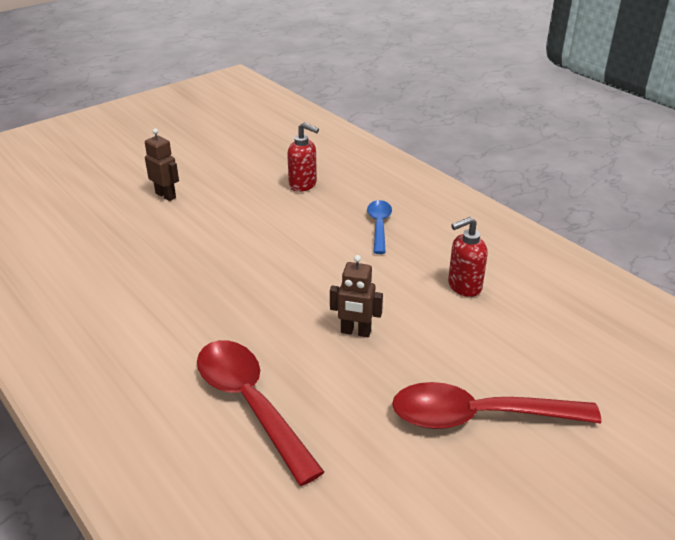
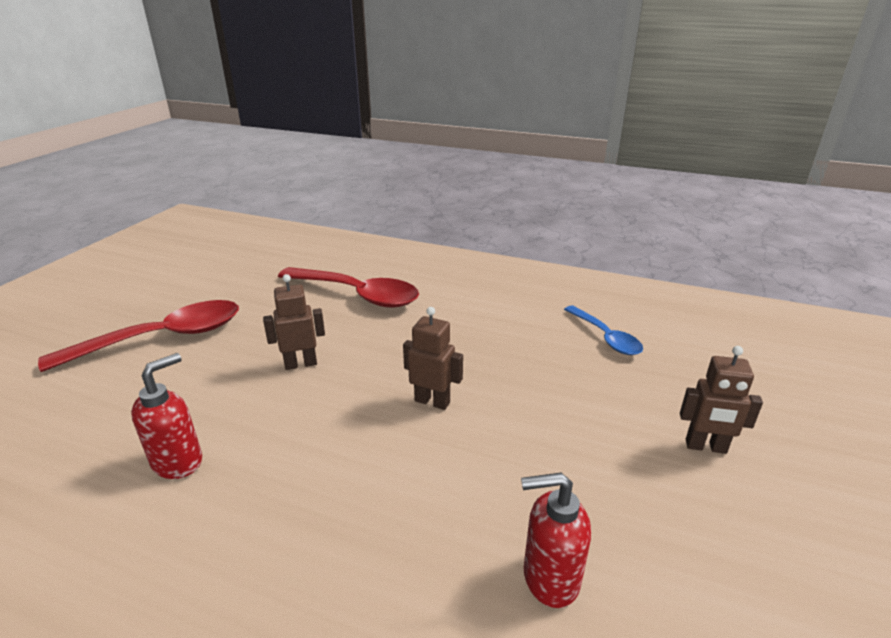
camera: 150 degrees right, 5 degrees down
blue spoon [367,200,392,254] -> blue spoon moved to [564,306,643,355]
none -> brown robot [403,307,463,410]

